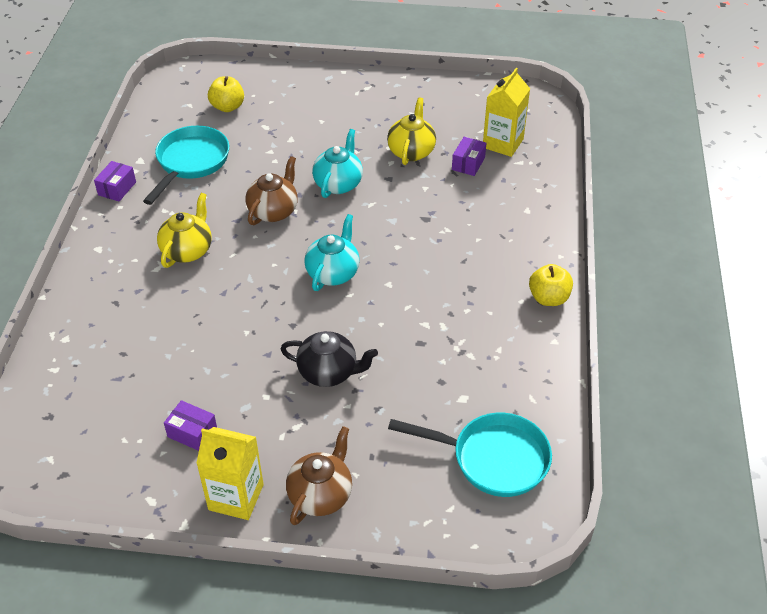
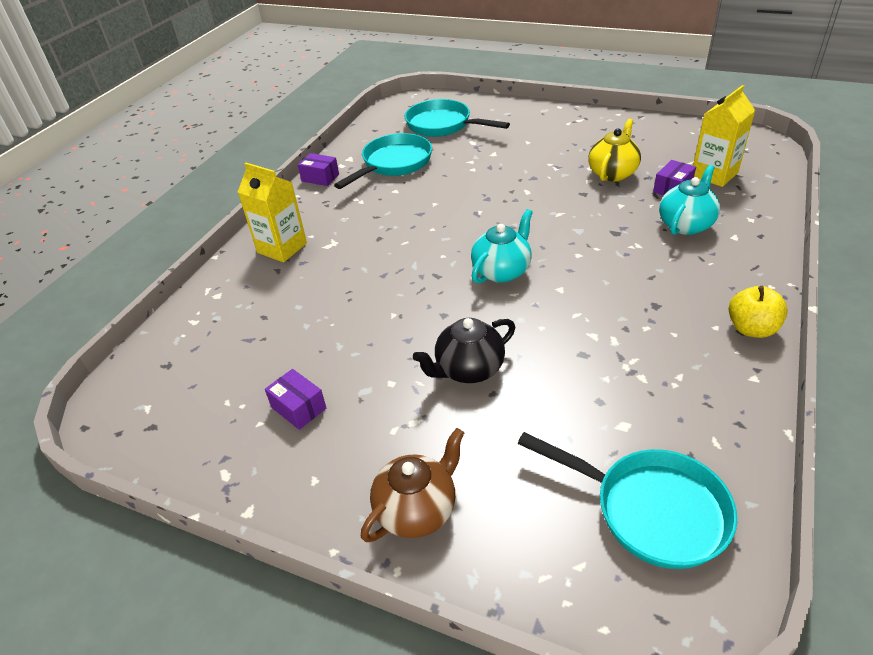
camera: 20 degrees right, 5 degrees down
purple box [94,161,136,202] -> purple box turned 75 degrees clockwise [298,153,339,186]
yellow teapot [157,193,212,268] -> none
yellow carton [196,427,264,520] -> yellow carton moved to [238,163,307,262]
yellow apple [208,76,244,112] -> turquoise pan [405,99,510,137]
brown teapot [246,156,298,225] -> none
black teapot [280,331,378,387] -> black teapot turned 120 degrees clockwise [413,318,515,383]
turquoise teapot [312,129,363,198] -> turquoise teapot moved to [659,165,720,235]

